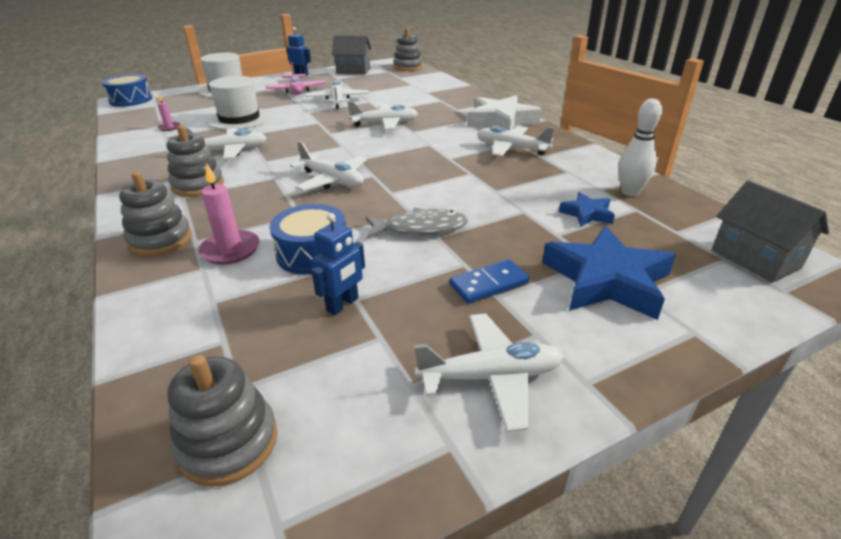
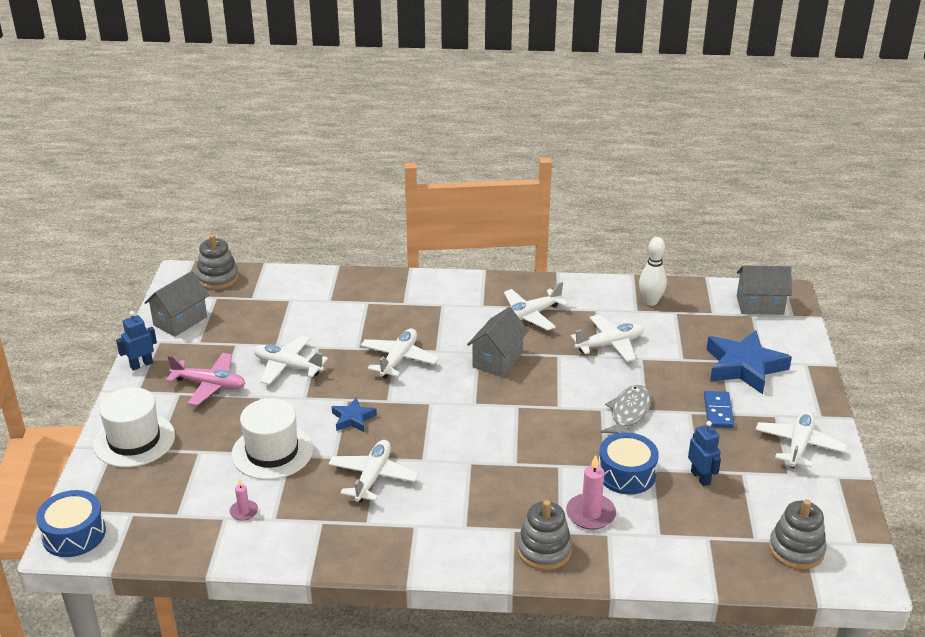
camera: 60 degrees left, 0 degrees up
grey stacking toy [166,125,224,197] -> none
white plane [290,141,367,191] -> white plane moved to [571,315,644,362]
white star [467,95,542,130] -> none
blue star [559,192,615,227] -> blue star moved to [332,398,377,432]
none -> grey house [467,307,529,377]

